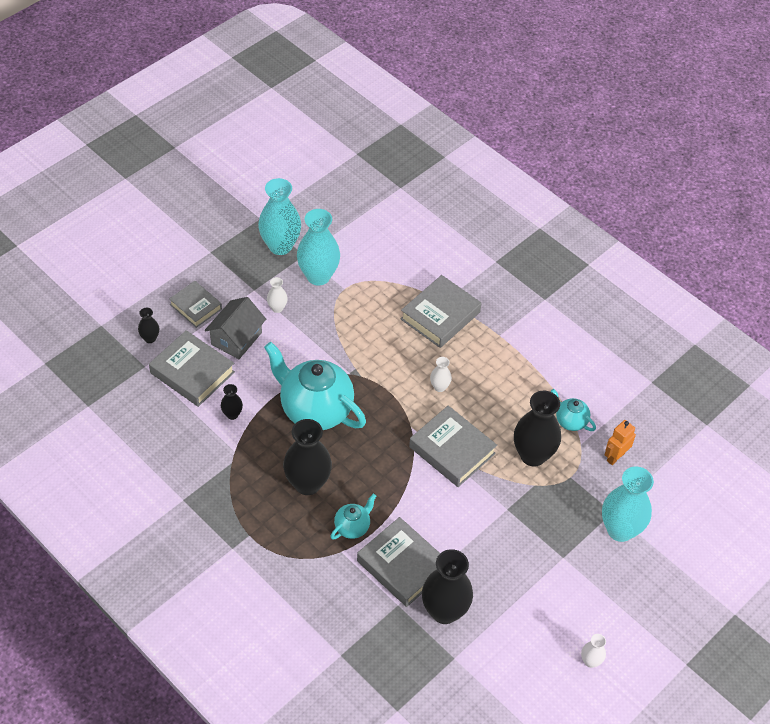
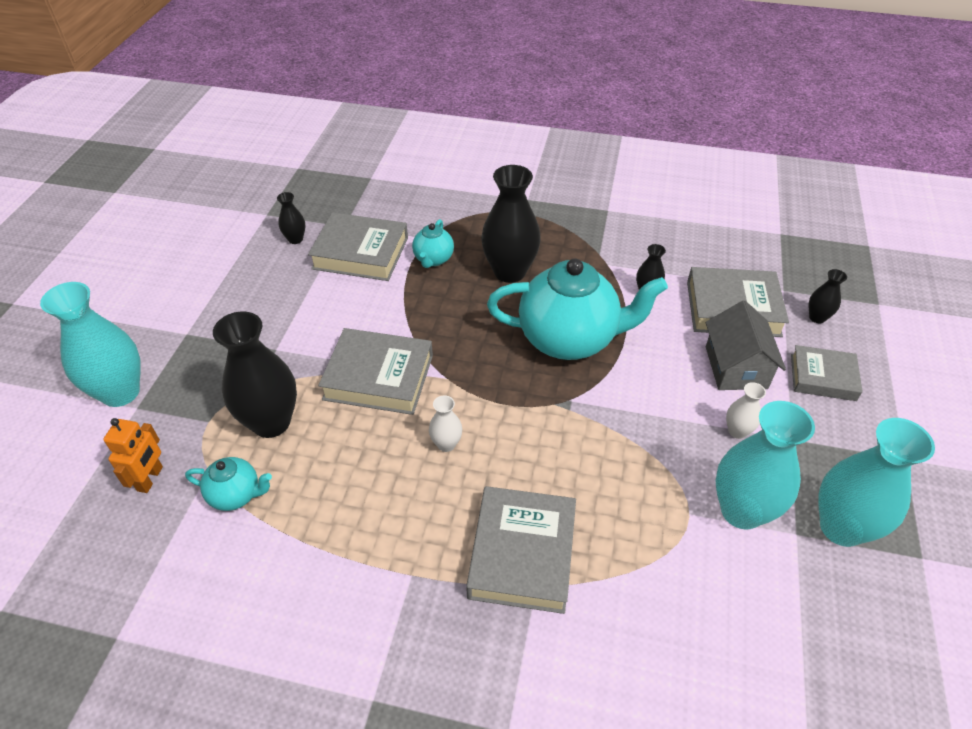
camera: 150 degrees right, 5 degrees down
black vase [422,549,473,624] -> black vase [277,192,305,244], size x0.47
white vase [581,634,606,668] -> none

